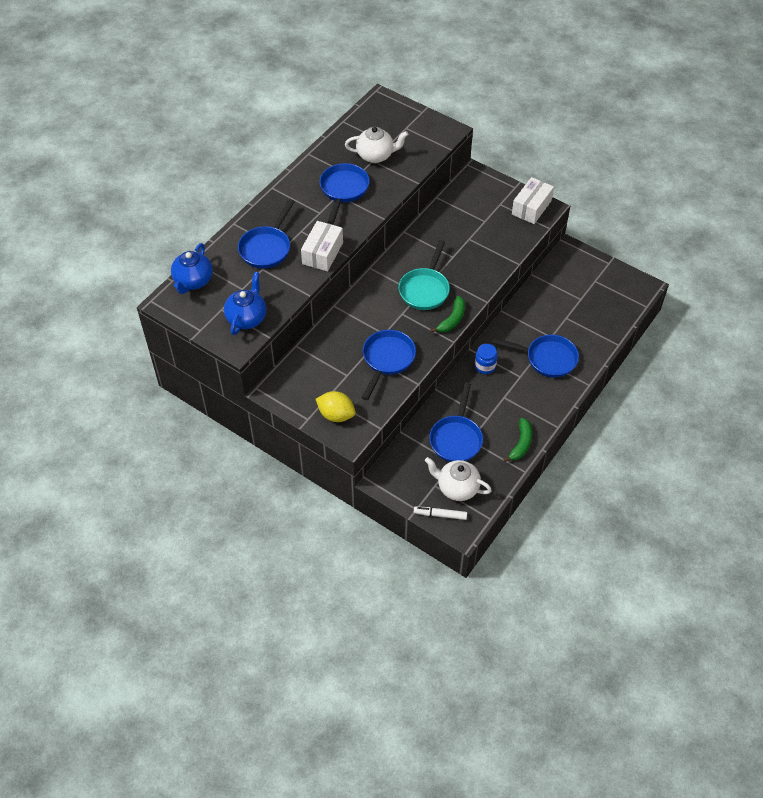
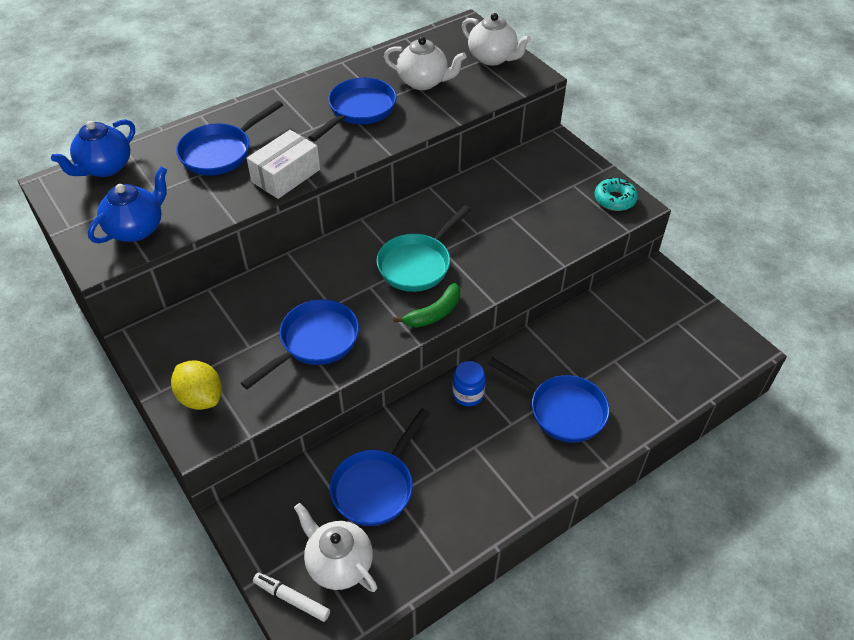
camera: 20 degrees right, 5 degrees down
green banana [503,418,532,462] -> none
white box [512,177,554,224] -> turquoise donut [594,178,638,211]
none -> white teapot [462,13,531,66]

